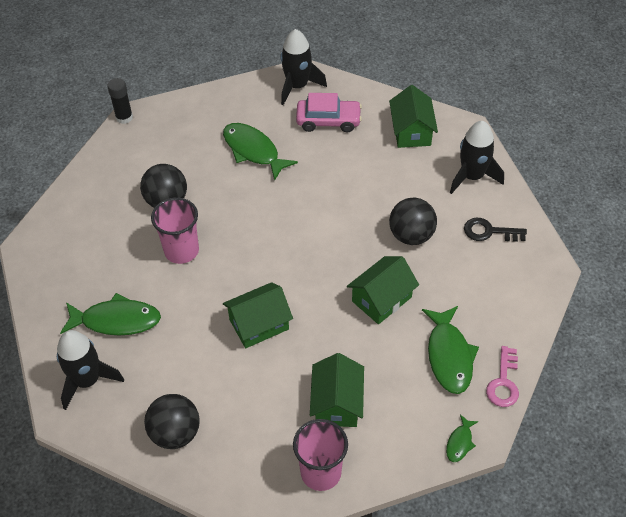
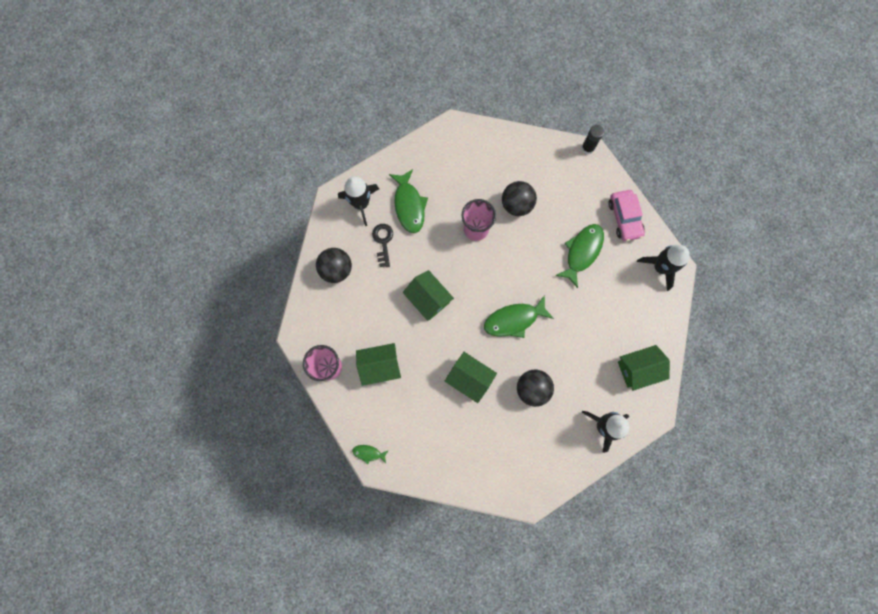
camera: 75 degrees right, 25 degrees up
pink car [296,93,362,132] -> pink car moved to [608,190,645,241]
green fish [422,306,479,394] -> green fish moved to [484,295,554,338]
black key [464,218,527,242] -> black key moved to [372,224,393,267]
pink key [486,346,519,407] -> none

